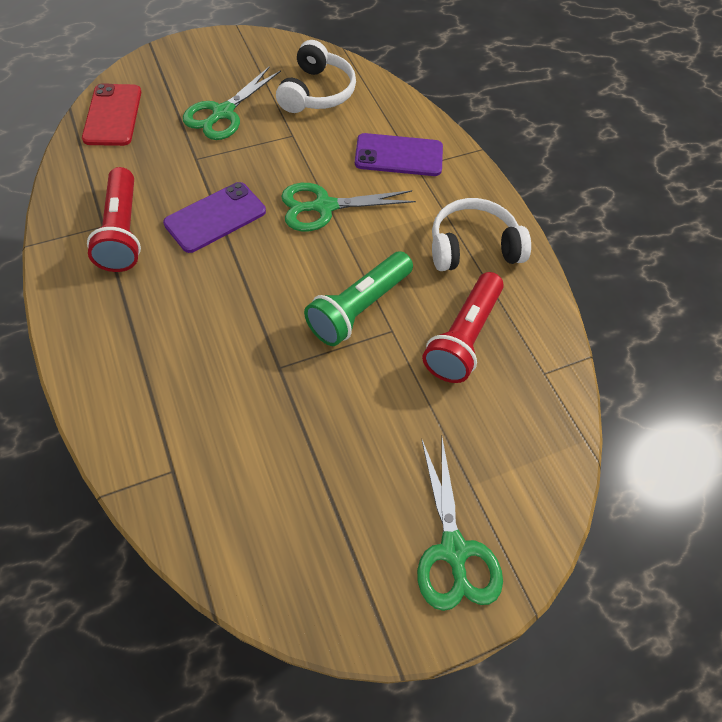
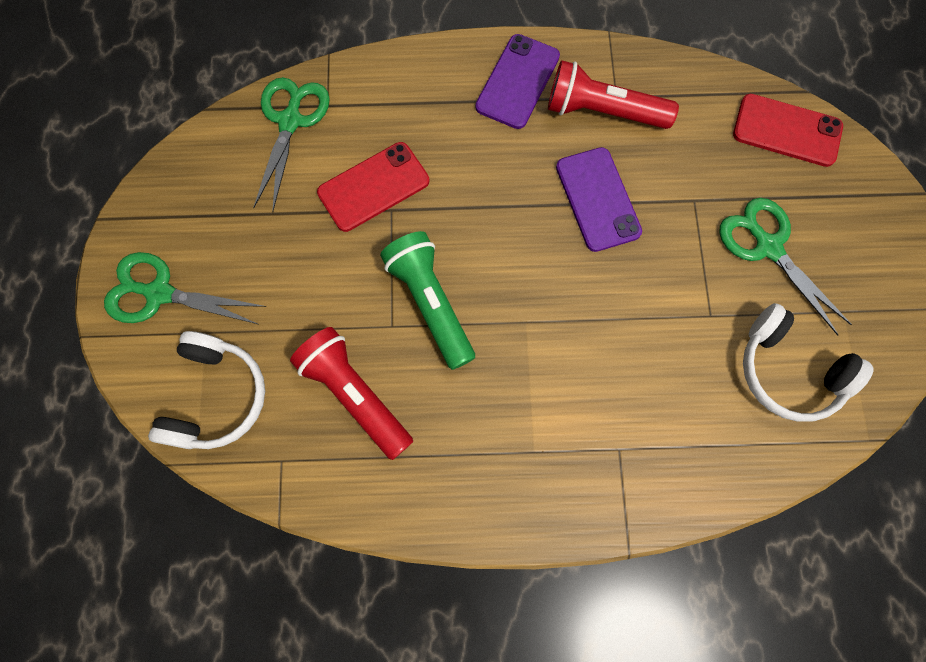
camera: 115 degrees right, 15 degrees up
green scissors [281,183,416,231] -> green scissors moved to [253,77,330,212]
purple phone [355,133,443,176] -> purple phone moved to [475,34,560,129]
white headphones [432,198,531,271] -> white headphones moved to [148,331,265,449]
none -> red phone [317,142,429,232]

